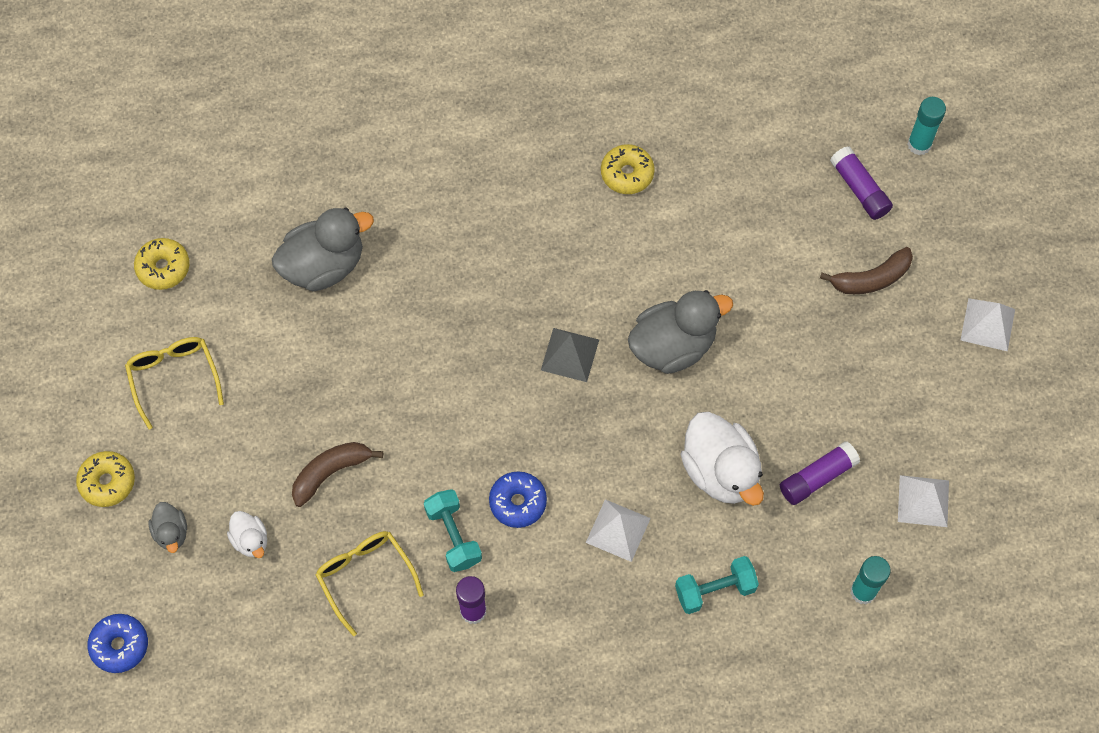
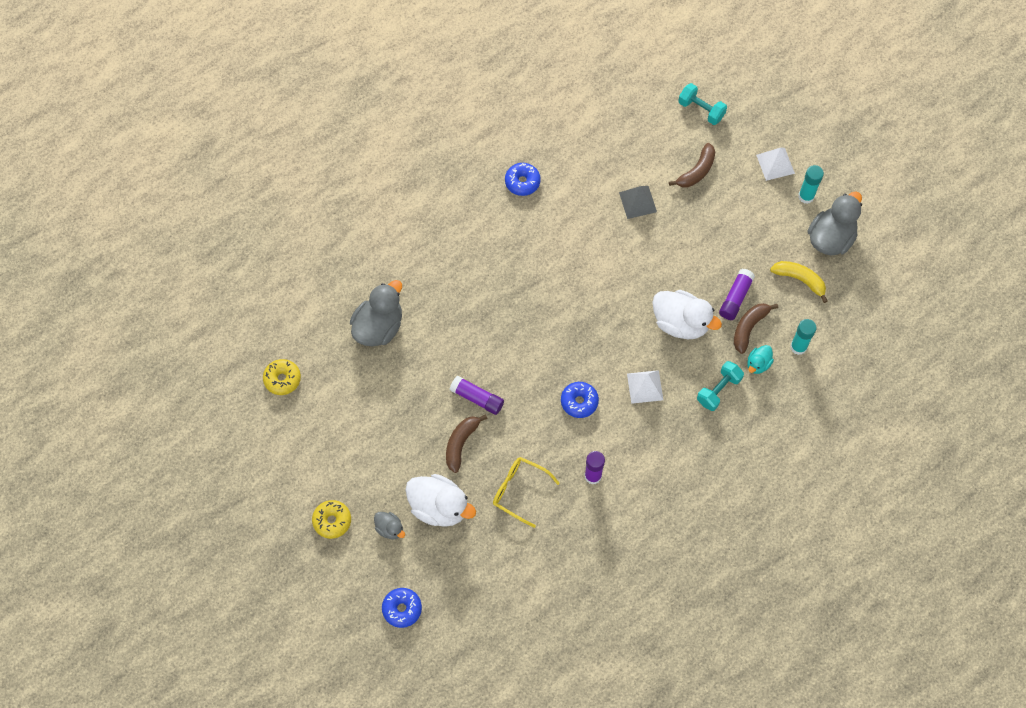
camera: 30 degrees left, 0 degrees up
yellow glasses [125,337,224,430] -> none
white duck [227,511,267,558] -> white duck [405,474,476,527], size x1.98
turquoise dumbbell [424,489,482,572] -> turquoise dumbbell moved to [678,83,727,125]
grey pyramid [541,328,599,382] -> grey pyramid moved to [619,186,657,219]
yellow donut [601,144,655,194] -> blue donut [505,163,541,196]
grey duck [628,290,733,374] -> grey duck moved to [808,191,862,256]
purple glue stick [830,146,893,220] -> purple glue stick moved to [450,375,504,415]
white pyramid [898,475,949,527] -> yellow banana [770,261,828,303]
turquoise glue stick [907,97,946,155] -> turquoise glue stick moved to [798,165,824,204]
none -> brown banana [734,303,778,354]
none -> turquoise duck [747,345,774,374]

